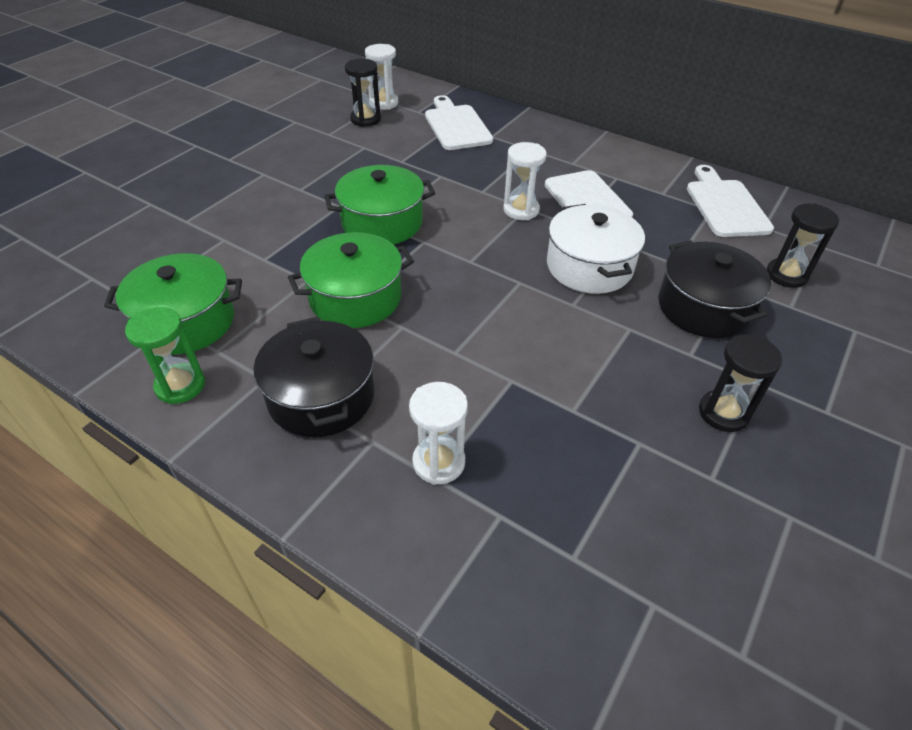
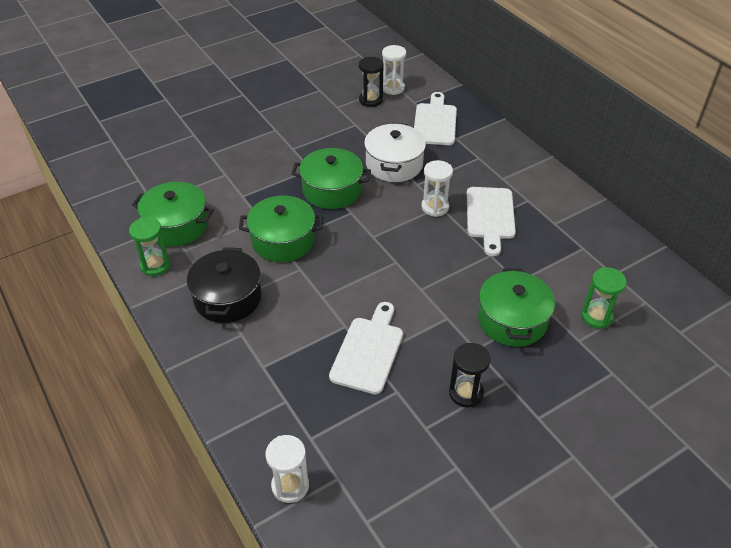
camera: 25 degrees right, 0 degrees up
white hourglass [409,382,468,485] -> white hourglass moved to [265,435,309,503]
white pot [547,204,645,294] -> white pot moved to [364,123,426,182]
black pot [658,240,771,338] -> green pot [478,268,555,347]
white cutting board [687,165,774,237] -> white cutting board moved to [329,302,403,394]
black hourglass [766,203,839,288] -> green hourglass [581,267,627,329]

